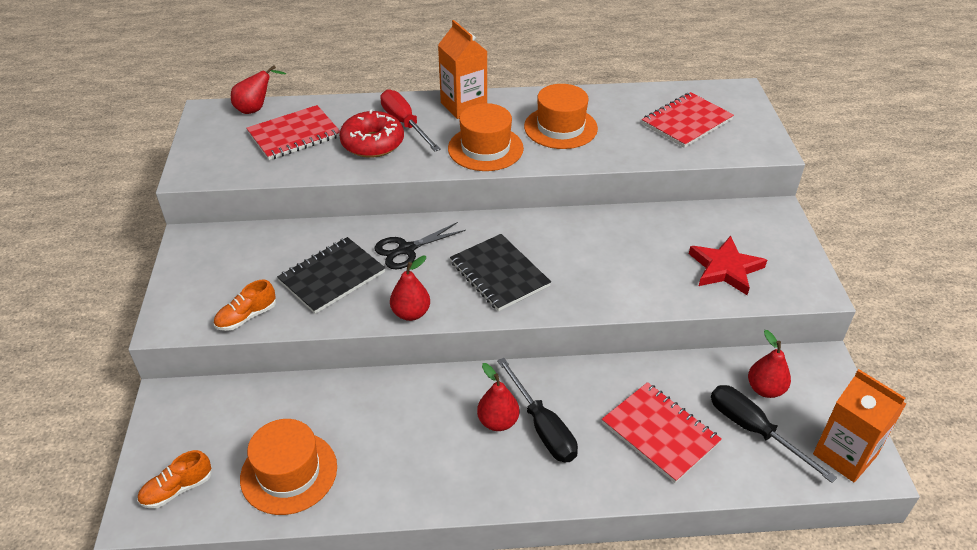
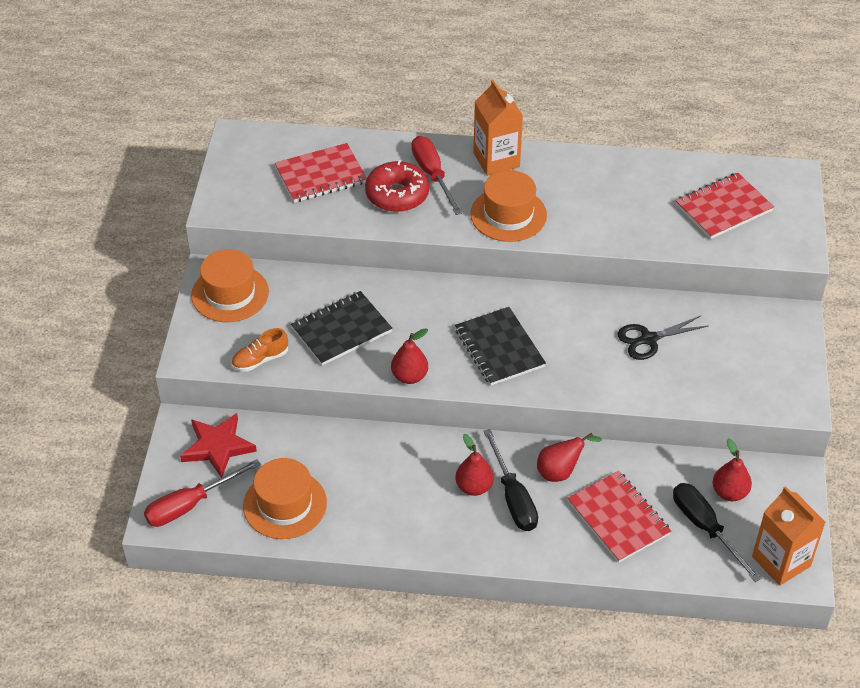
camera: 10 degrees right, 5 degrees up
orange shoe [137,450,212,509] -> red screwdriver [144,459,261,527]
red pear [231,65,286,114] -> red pear moved to [537,433,602,482]
black scissors [375,222,466,269] -> black scissors moved to [618,316,708,360]
orange hat [524,84,598,149] -> orange hat moved to [191,249,269,322]
red star [689,236,767,295] -> red star moved to [180,413,257,478]

